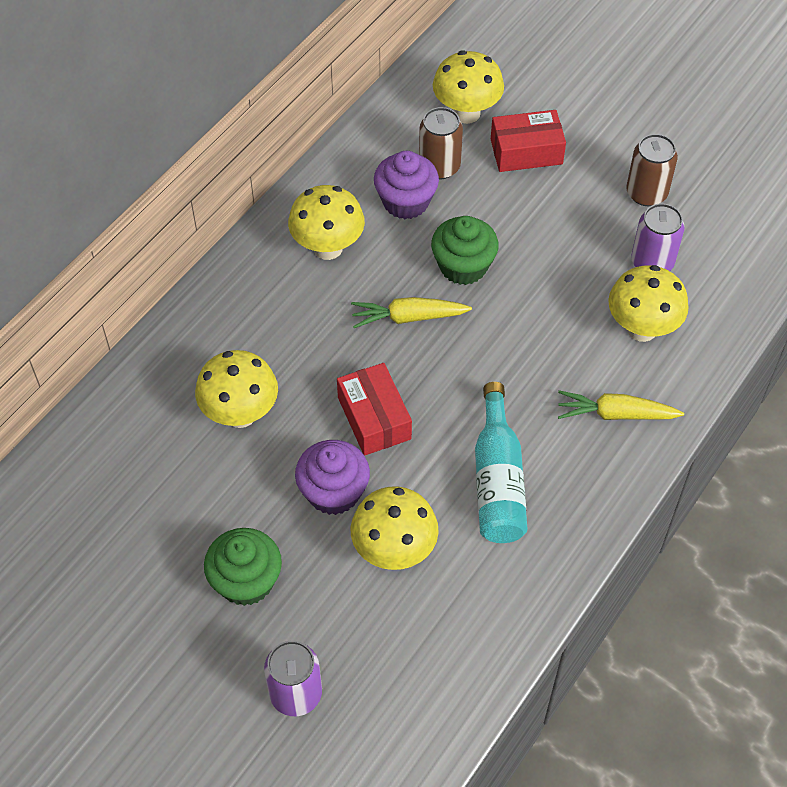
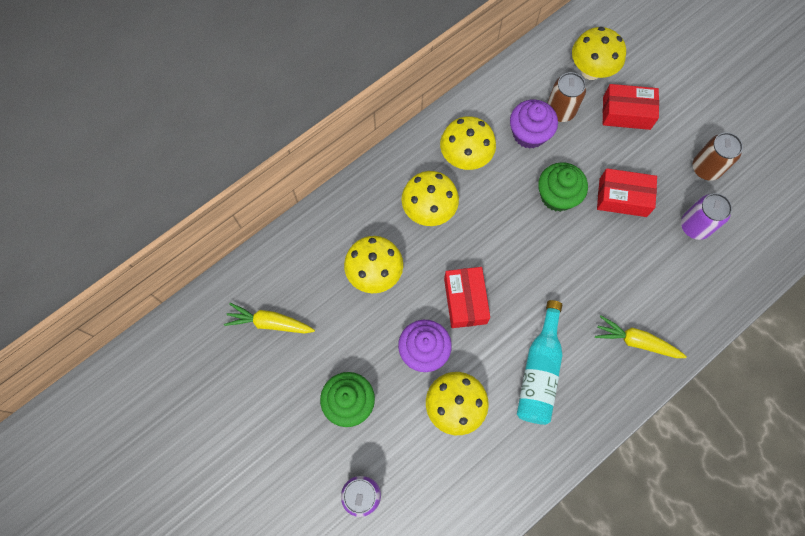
camera: 15 degrees right, 15 degrees up
yellow carrot [351,297,472,328] -> yellow carrot moved to [224,303,315,333]
yellow mushroom [608,265,689,342] -> yellow mushroom moved to [402,171,459,226]
none -> red box [597,168,657,217]

